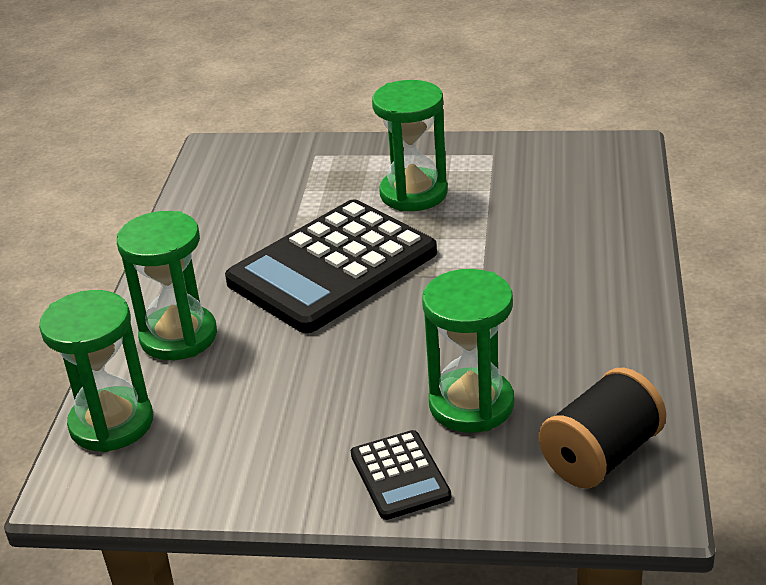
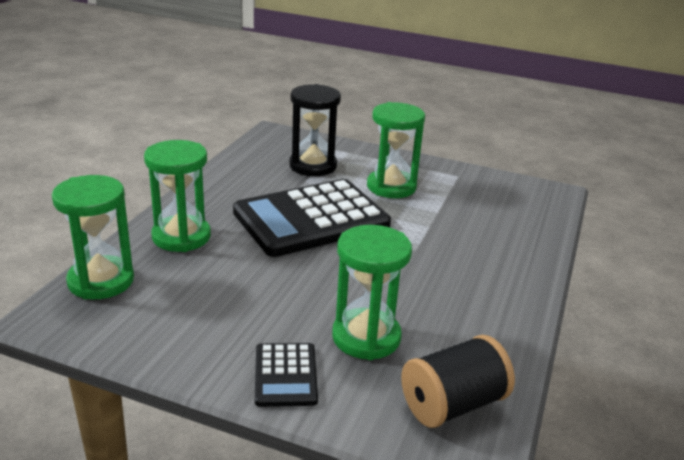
camera: 10 degrees right, 5 degrees down
none -> black hourglass [289,84,341,176]

